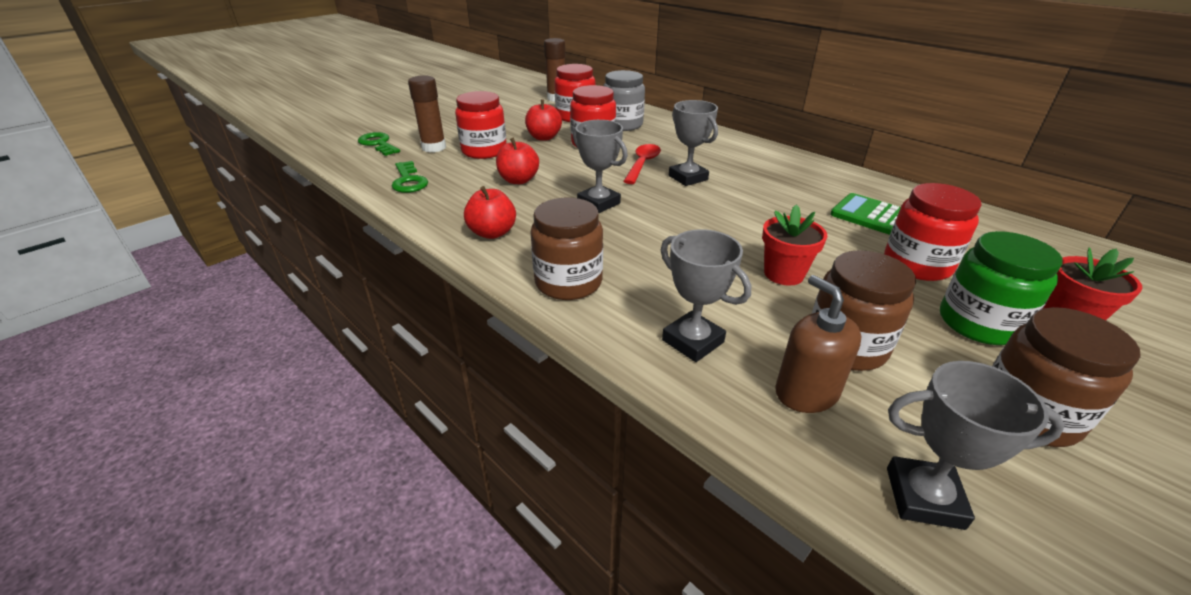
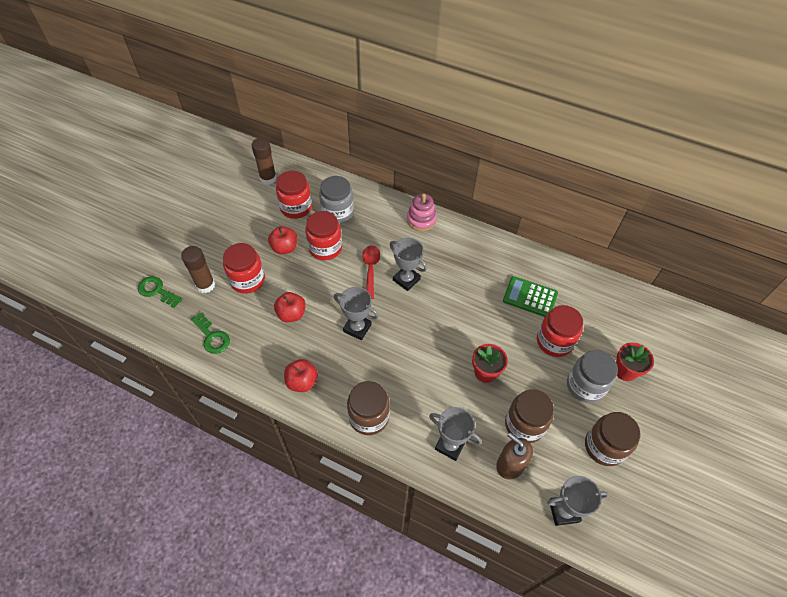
camera: 20 degrees left, 20 degrees up
green jar [940,231,1063,345] -> grey jar [567,350,618,403]
none -> pink stacking toy [407,193,437,231]

